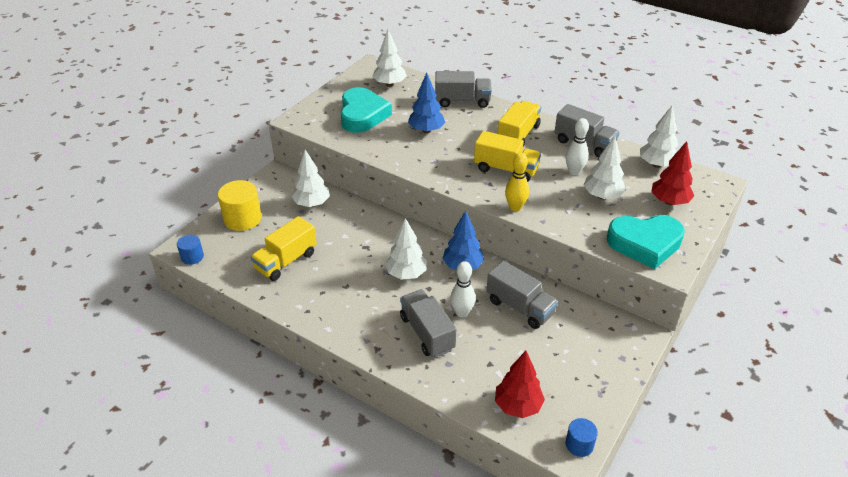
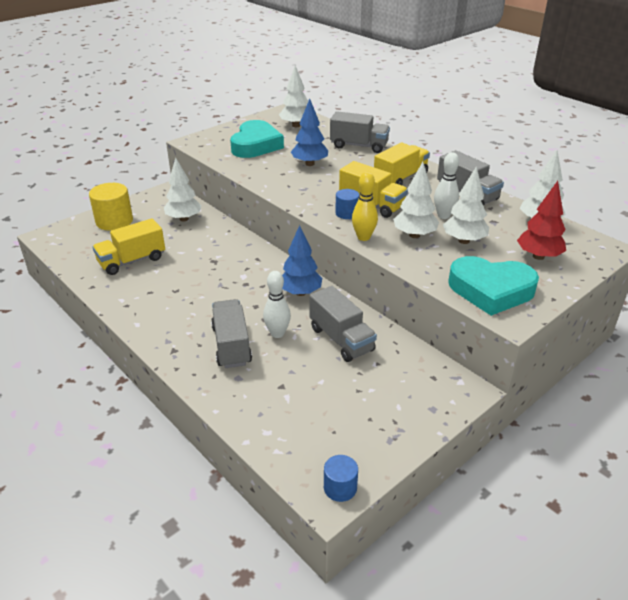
camera: 15 degrees right, 5 degrees down
blue cylinder [177,235,204,265] -> blue cylinder moved to [335,189,360,219]
white tree [385,218,427,280] -> white tree moved to [393,162,439,238]
red tree [495,351,545,418] -> none

